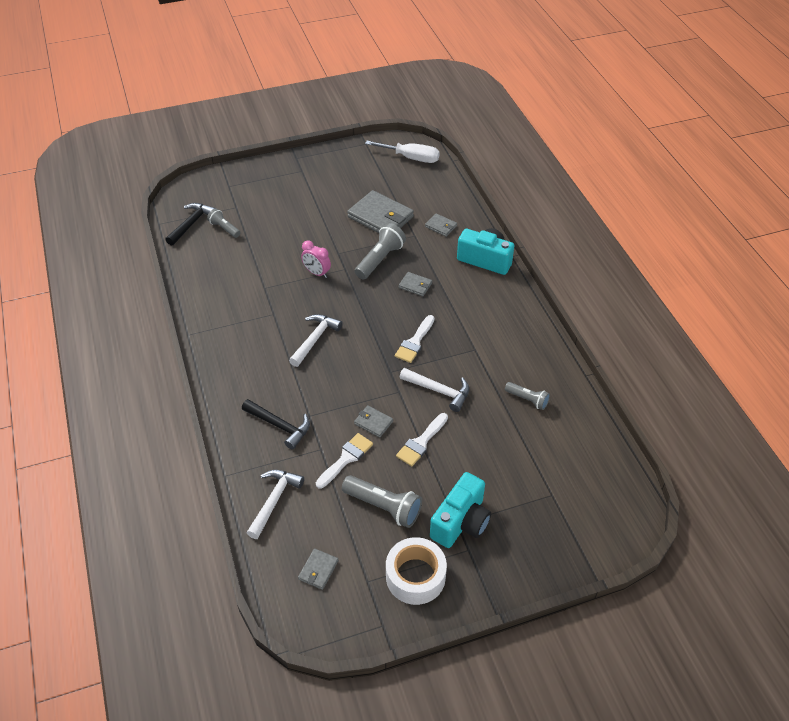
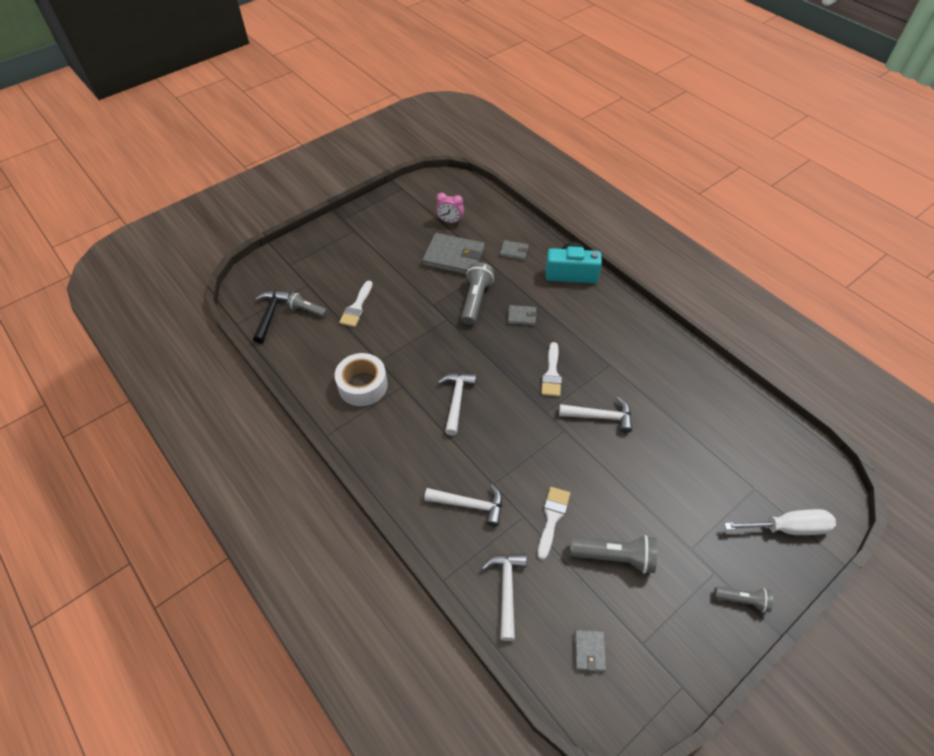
camera: 20 degrees left, 5 degrees up
black hammer [242,399,310,450] -> white hammer [424,484,502,527]
pink clock [301,241,331,278] -> pink clock moved to [436,193,464,224]
grey wallet [354,405,393,438] -> none
white screwdriver [365,141,440,163] -> white screwdriver moved to [724,509,836,535]
white tape [386,537,447,605] -> white tape moved to [335,353,388,406]
white brush [396,413,448,466] -> white brush moved to [339,281,373,327]
turquoise camera [430,472,491,548] -> none
grey flashlight [505,382,550,410] -> grey flashlight moved to [714,586,773,612]

